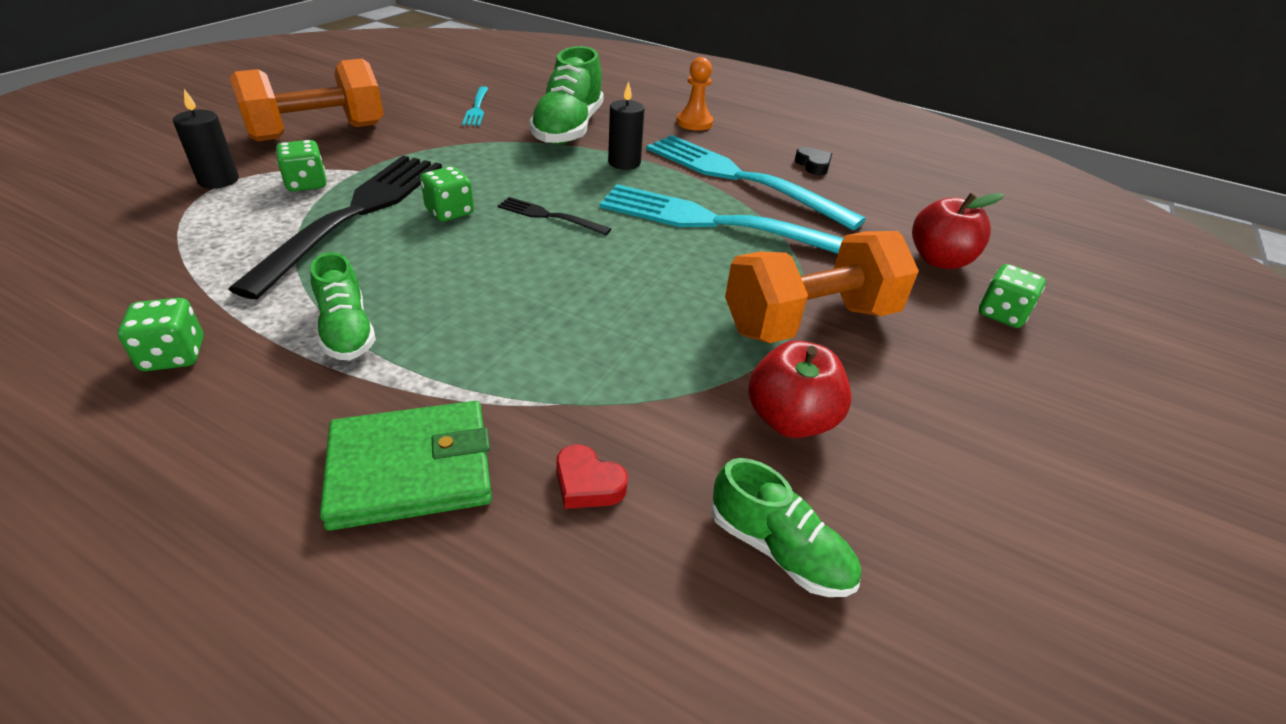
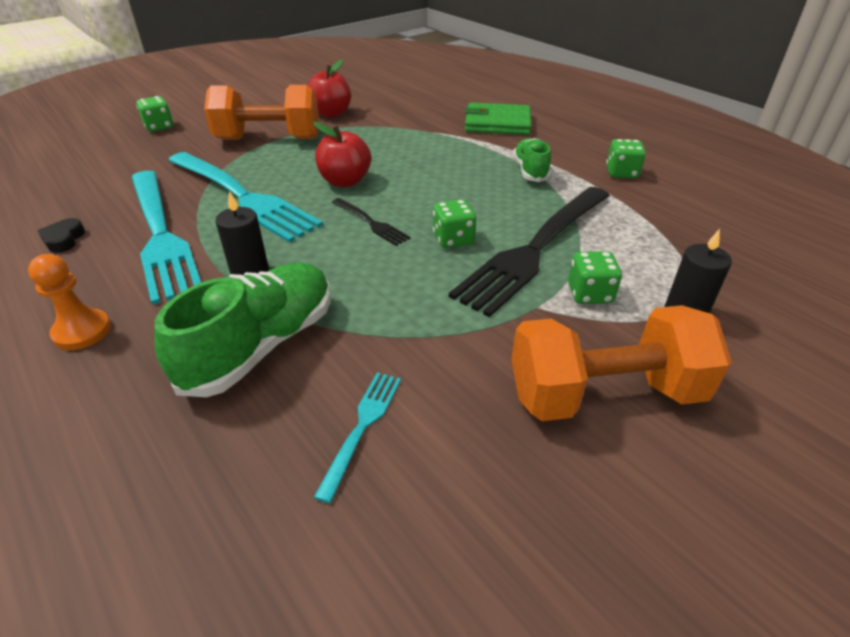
camera: 155 degrees left, 0 degrees up
red heart [556,444,628,509] -> none
green shoe [711,458,861,597] -> none
red apple [912,193,1004,269] -> red apple moved to [313,122,371,187]

